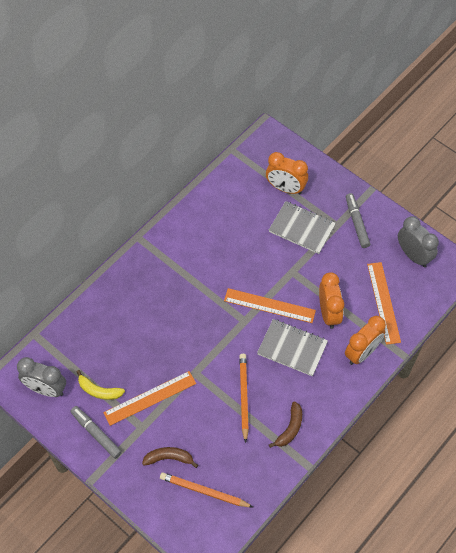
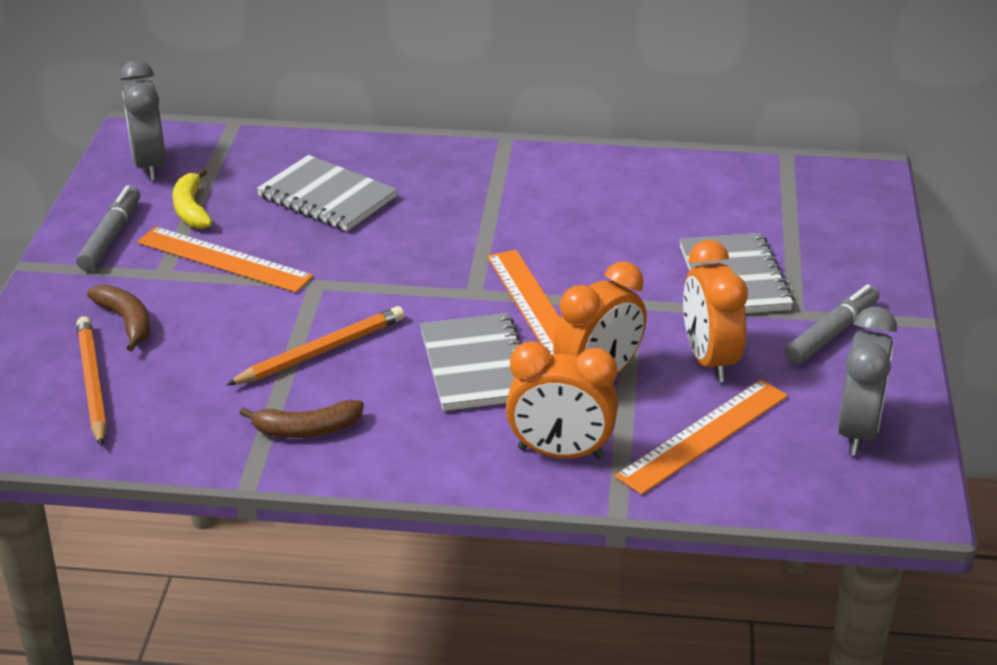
camera: 55 degrees right, 25 degrees down
orange clock [266,152,308,194] -> orange clock moved to [683,240,748,382]
none -> grey notebook [257,155,397,231]

